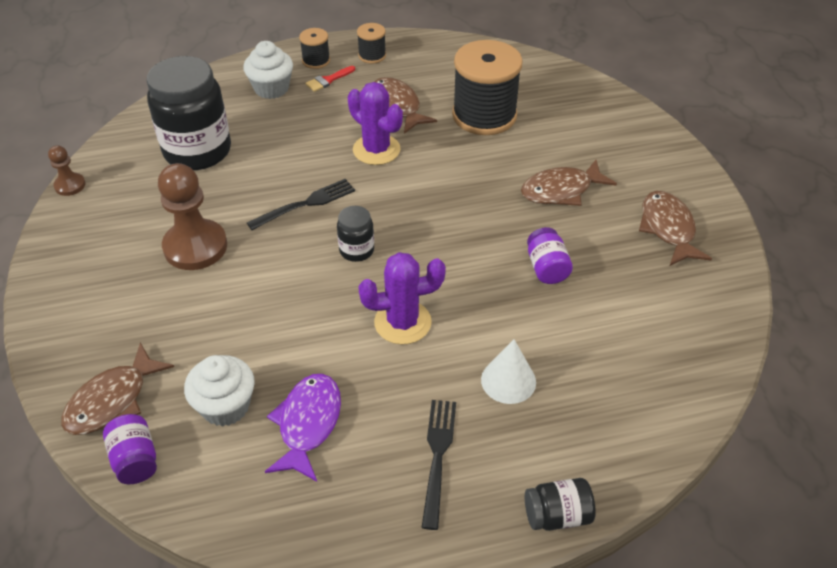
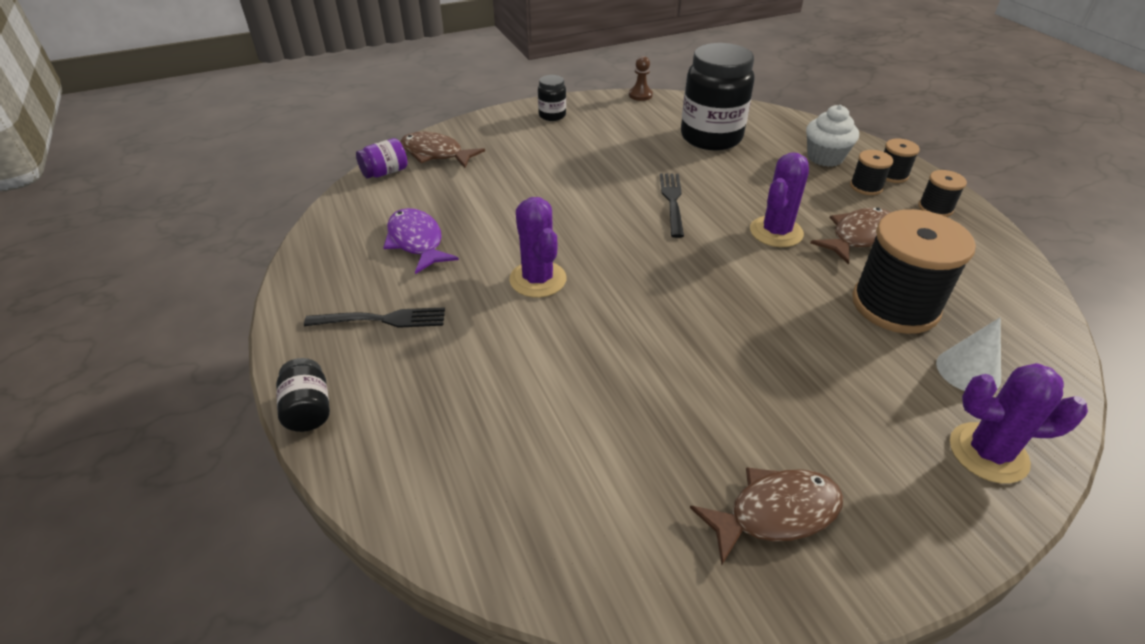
camera: 80 degrees right, 5 degrees down
brown pawn [158,163,227,270] -> none
white cupcake [184,355,255,427] -> none
black fork [247,179,355,230] -> black fork turned 135 degrees counterclockwise [660,173,684,238]
purple fish [265,374,341,482] -> purple fish turned 120 degrees counterclockwise [383,208,459,274]
red brush [305,66,355,92] -> black spool [850,150,894,195]
black jar [337,206,374,262] -> black jar moved to [538,75,566,121]
white cone [481,339,536,404] -> white cone moved to [936,317,1001,391]
brown fish [521,160,617,206] -> none
purple jar [527,227,573,284] -> none
none -> purple cactus [950,363,1088,484]

